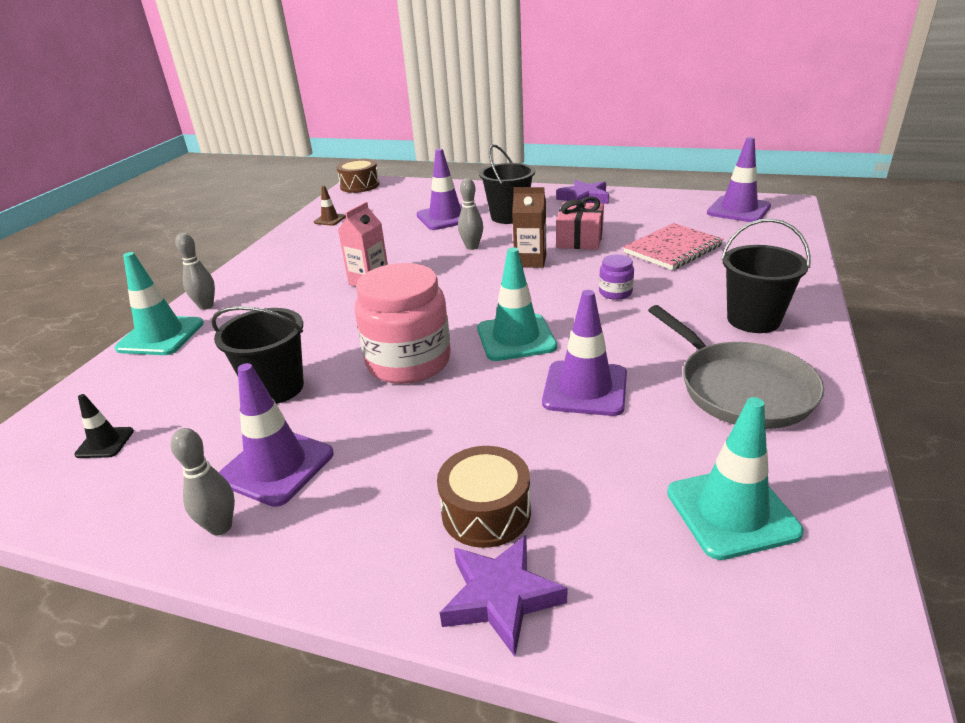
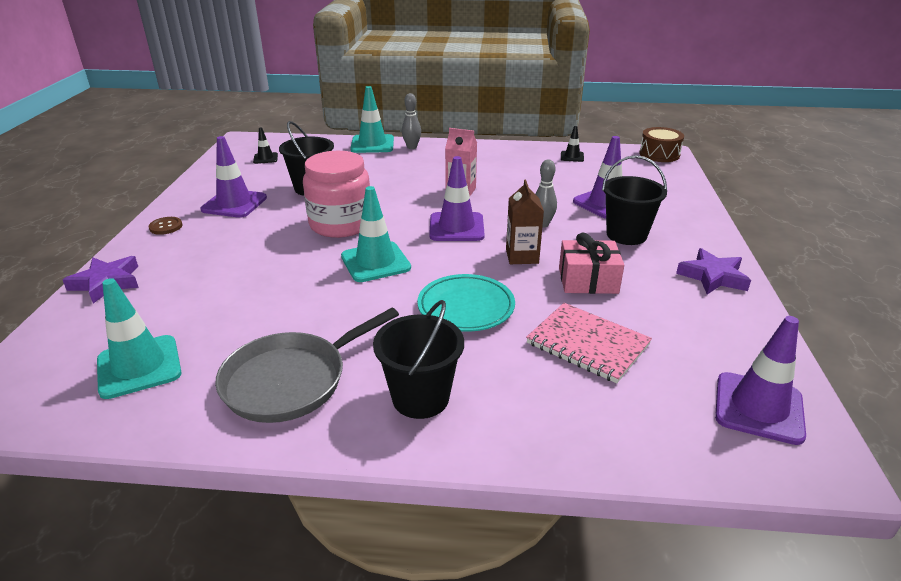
camera: 75 degrees right, 0 degrees up
grey bowling pin [171,428,235,536] -> none
brown traffic cone [314,185,346,226] -> black traffic cone [561,126,584,162]
brown drum [437,446,531,548] -> none
purple traffic cone [542,290,627,416] -> purple traffic cone moved to [429,156,485,241]
purple jar [599,255,634,300] -> turquoise plate [417,274,515,332]
none -> brown button [148,217,183,235]

